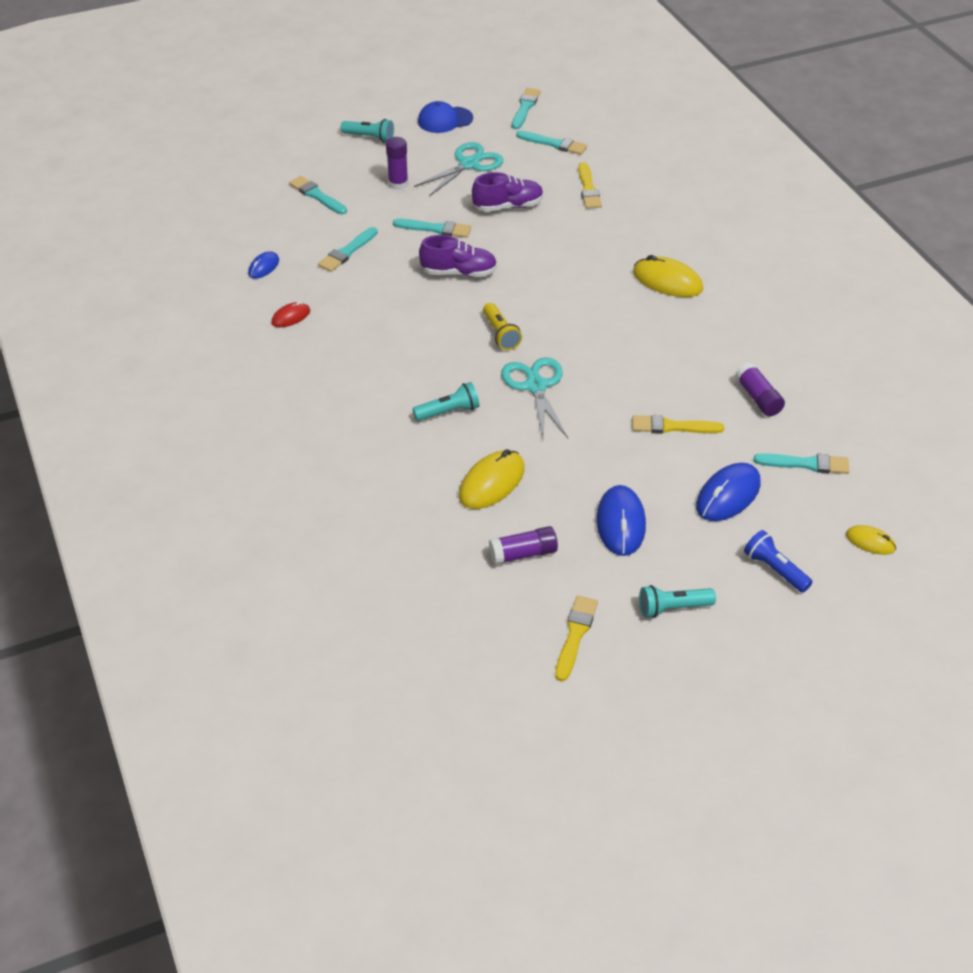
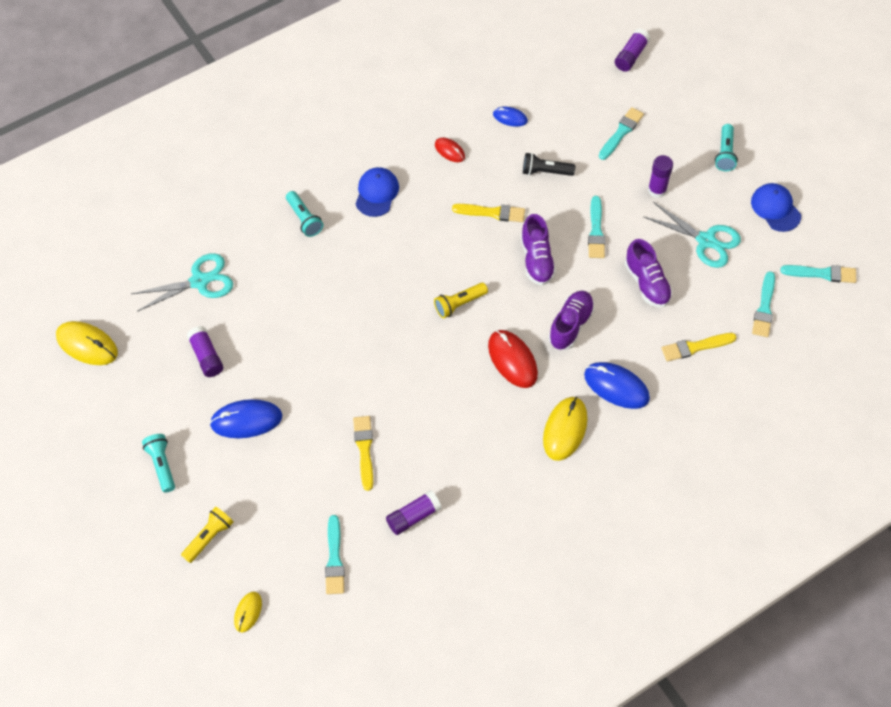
camera: 80 degrees right, 15 degrees up
turquoise brush [318,227,378,272] -> black flashlight [523,153,575,176]
turquoise flashlight [413,382,479,421] -> turquoise flashlight moved to [286,191,323,237]
yellow mouse [459,449,525,509] -> yellow mouse moved to [56,321,118,365]
turquoise scissors [501,357,568,441] -> turquoise scissors moved to [131,253,233,312]
yellow brush [555,595,598,681] -> yellow brush moved to [452,204,525,222]
blue mouse [696,463,761,521] -> blue mouse moved to [584,362,650,409]
blue flashlight [744,530,813,593] -> yellow flashlight [181,507,233,563]
none -> blue cap [356,167,399,217]
none -> red mouse [488,330,538,388]
none -> purple shoe [548,291,595,350]
none -> purple glue stick [615,29,650,72]

